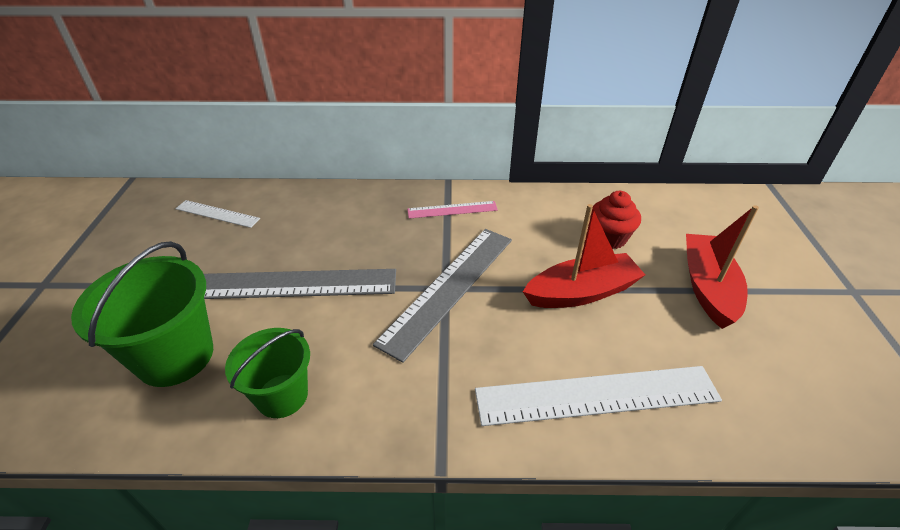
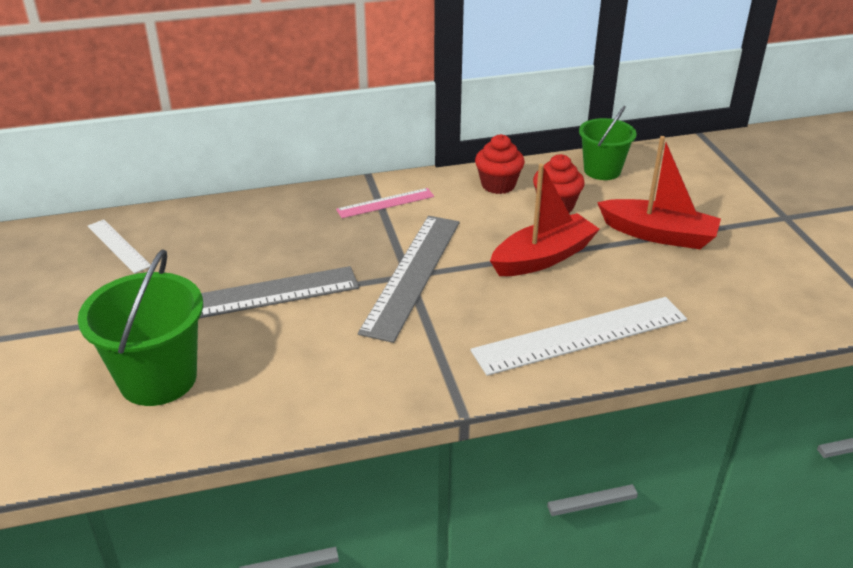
camera: 15 degrees left, 5 degrees down
white ruler [175,200,260,228] -> white ruler turned 45 degrees clockwise [87,220,151,274]
green bucket [225,328,310,418] -> green bucket moved to [579,106,636,180]
red boat [686,205,759,329] -> red boat turned 120 degrees clockwise [597,136,721,249]
none -> red cupcake [475,134,525,194]

